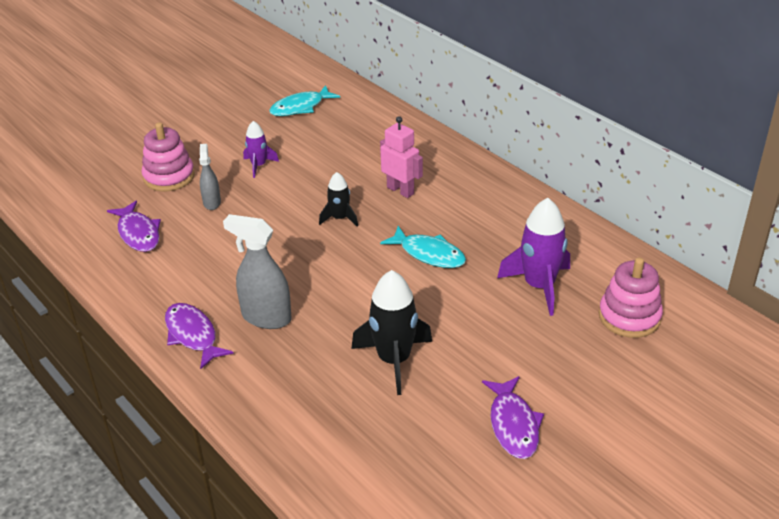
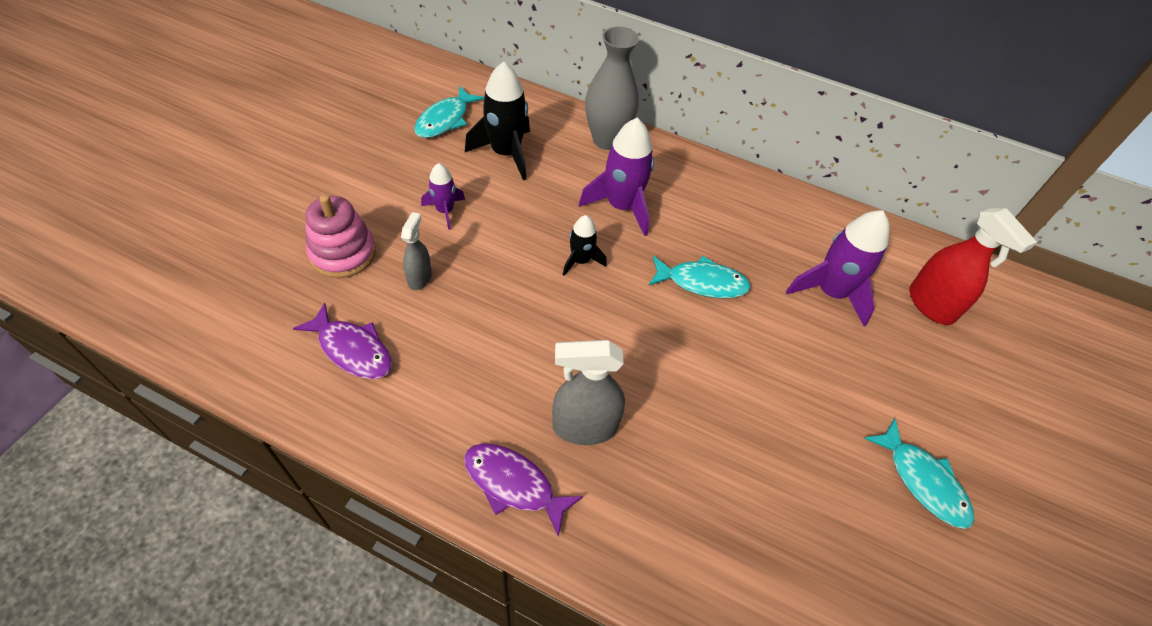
camera: 30 degrees left, 15 degrees up
grey spray bottle [199,144,221,210] -> grey spray bottle turned 45 degrees clockwise [401,212,432,290]
black rocket [351,270,432,395] -> black rocket moved to [465,62,530,180]
pink robot [380,116,423,198] -> purple rocket [579,118,654,236]
purple fish [482,376,544,459] -> turquoise fish [864,419,974,529]
pink stacking toy [599,257,663,338] -> red spray bottle [909,208,1037,325]
none -> grey vase [585,27,639,150]

